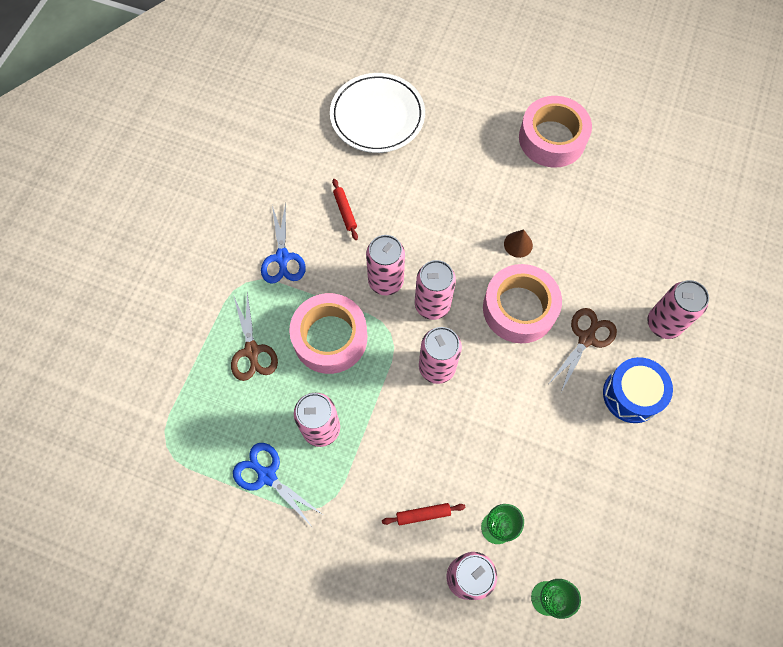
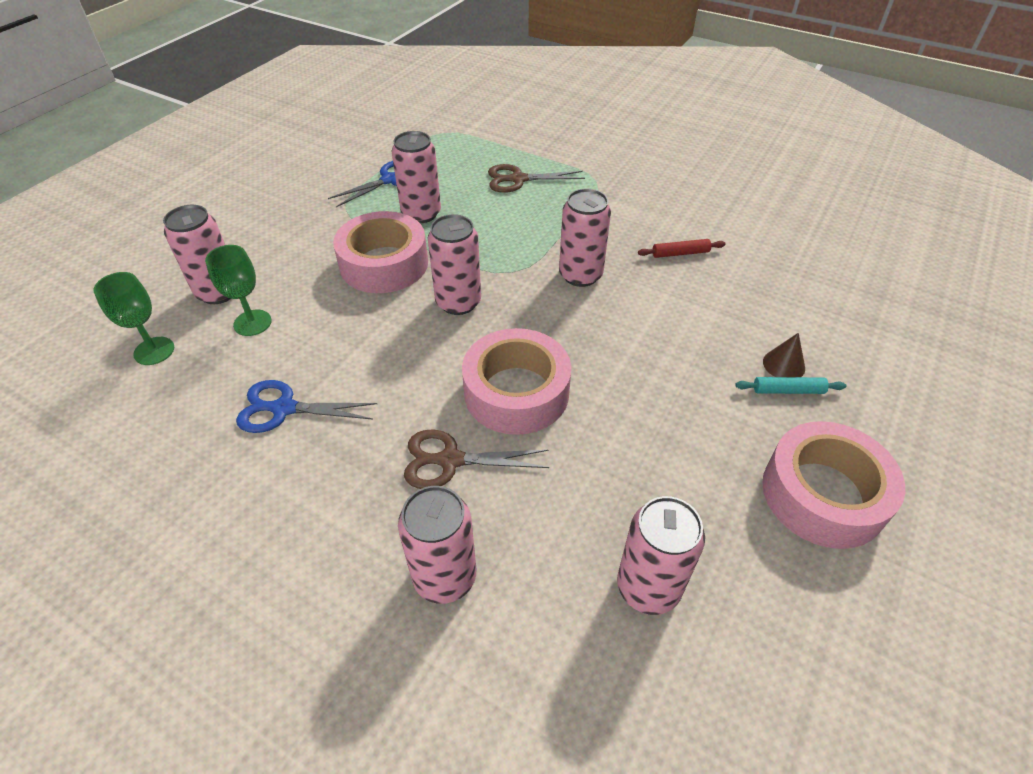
camera: 100 degrees right, 20 degrees down
blue scissors [261,202,306,284] -> blue scissors moved to [236,380,377,433]
pink tape [289,293,367,374] -> pink tape moved to [333,211,428,293]
white plate [330,73,425,153] -> none
red rolling pin [382,503,466,525] -> none
pink can [415,260,456,320] -> pink can moved to [617,496,705,615]
brown cone [504,229,533,258] -> brown cone moved to [763,333,805,377]
brown scissors [549,308,617,392] -> brown scissors turned 135 degrees clockwise [404,429,549,489]
blue drum [603,357,673,423] -> none
none -> turquoise rolling pin [735,377,847,394]

